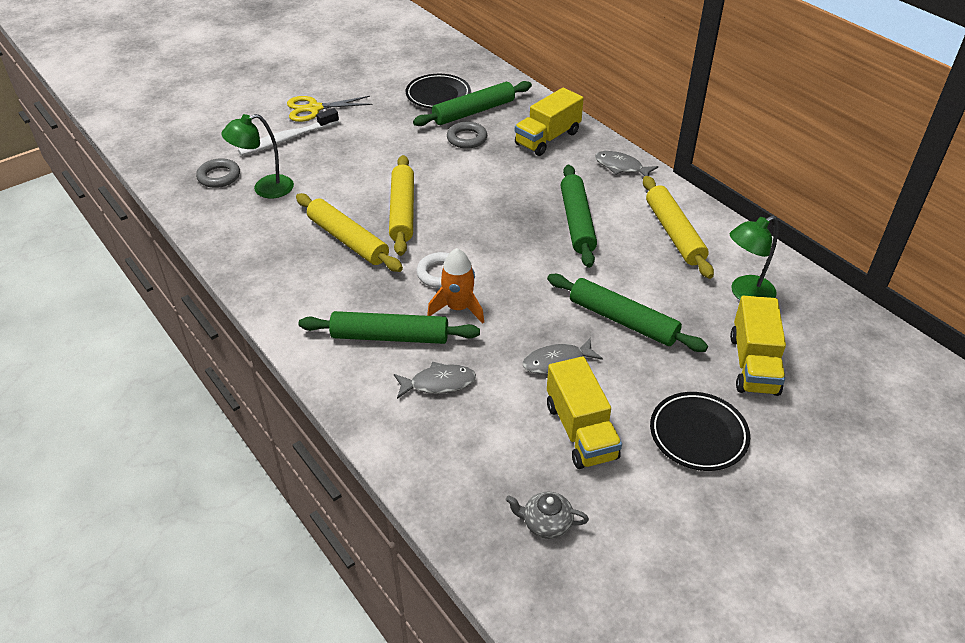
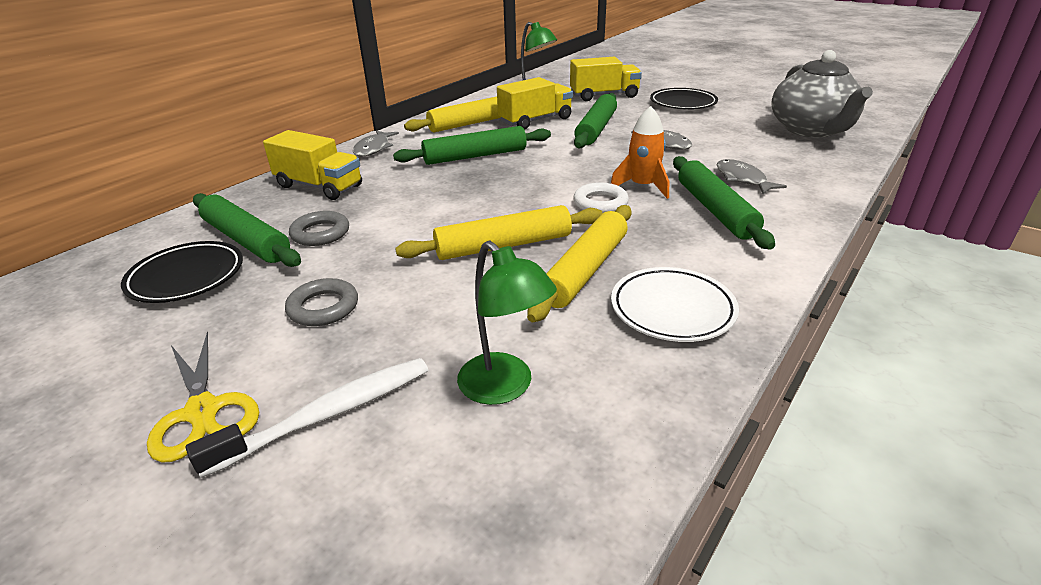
camera: 105 degrees left, 10 degrees down
grey ring [196,158,240,188] -> grey ring moved to [285,278,358,326]
white toothbrush [238,108,339,156] -> white toothbrush turned 75 degrees counterclockwise [186,358,428,478]
grey teapot [506,492,589,539] -> grey teapot [771,50,873,138], size x2.41
yellow truck [547,356,622,469] -> yellow truck moved to [497,77,573,130]
none -> white plate [611,267,739,342]

